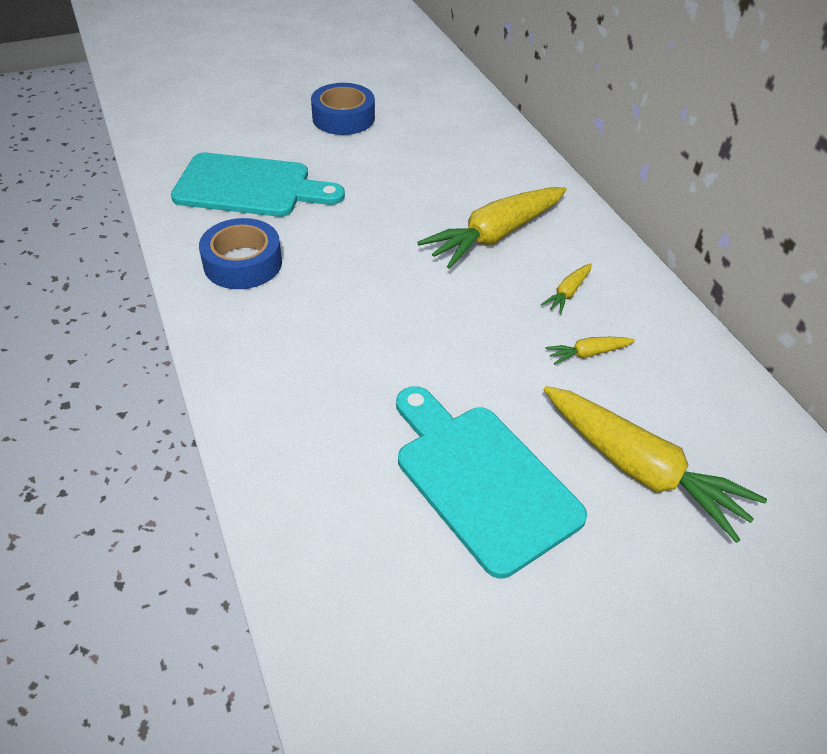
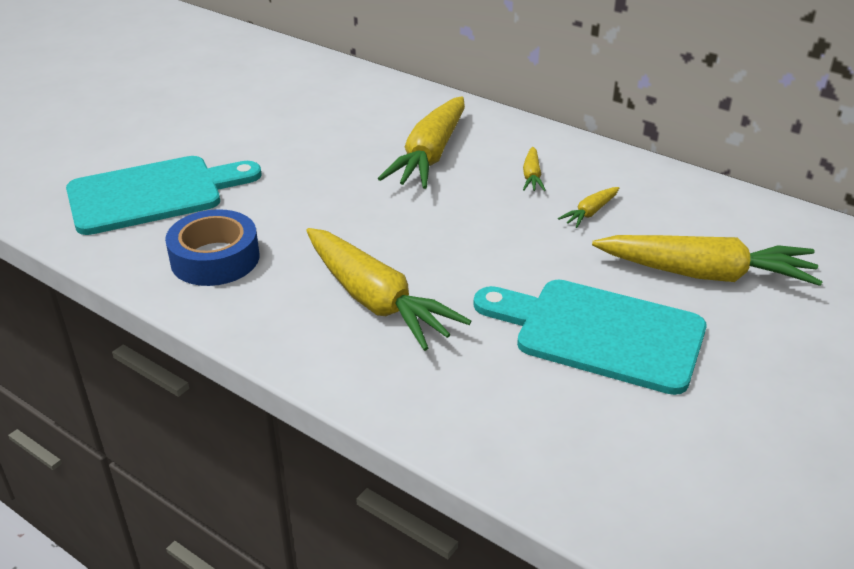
camera: 30 degrees left, 10 degrees down
blue tape [311,83,375,135] -> none
none -> yellow carrot [306,228,471,351]

